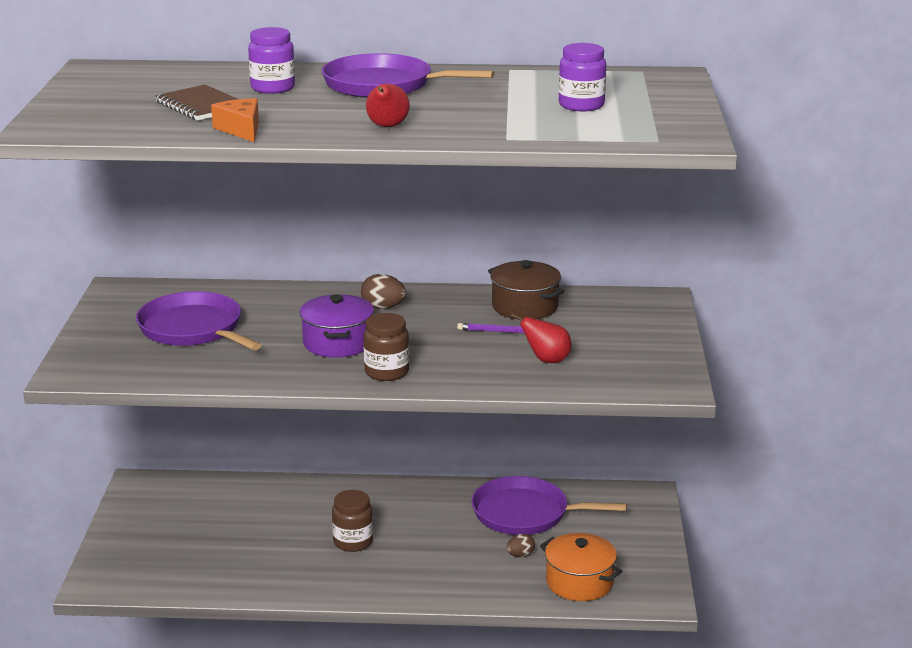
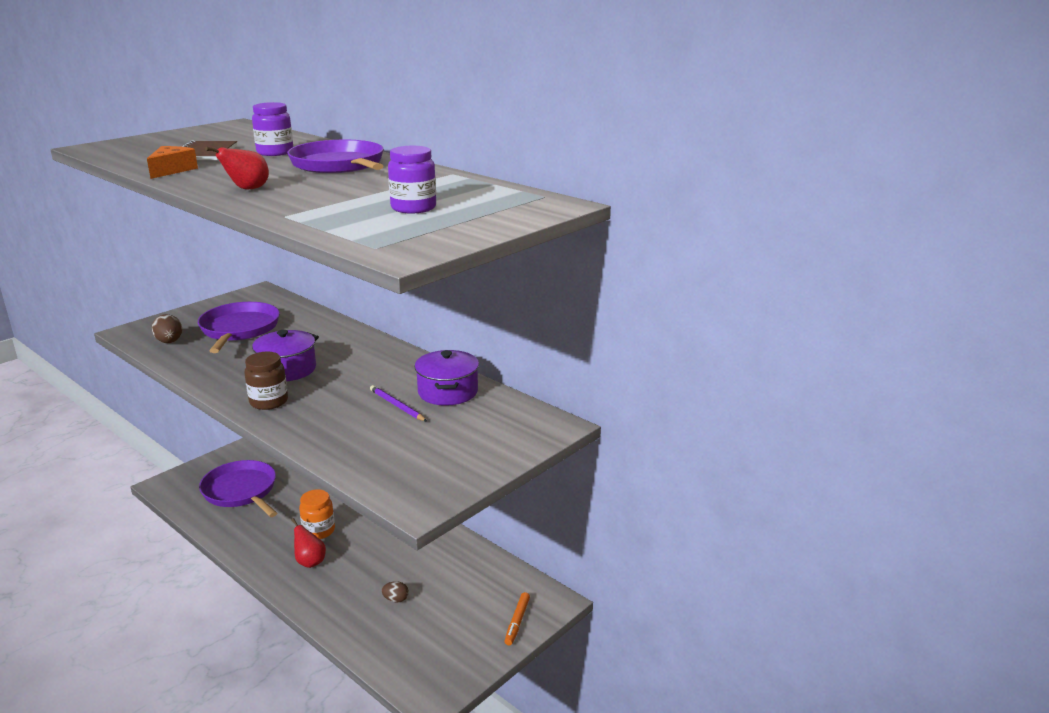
camera: 40 degrees right, 0 degrees up
brown jar [332,490,373,552] -> orange jar [299,489,335,539]
brown egg [361,274,406,309] -> brown egg moved to [151,314,182,343]
purple pan [471,476,627,535] -> purple pan moved to [199,460,277,517]
brown pot [488,260,564,320] -> purple pot [415,350,479,406]
red pear [511,313,572,363] -> red pear moved to [291,518,326,568]
orange pot [540,533,622,601] -> none
none -> orange marker [505,592,530,646]

